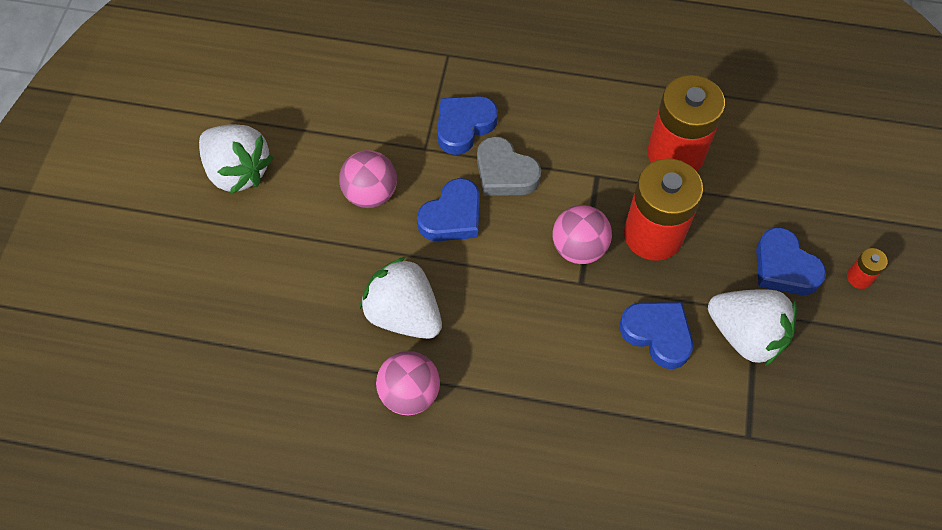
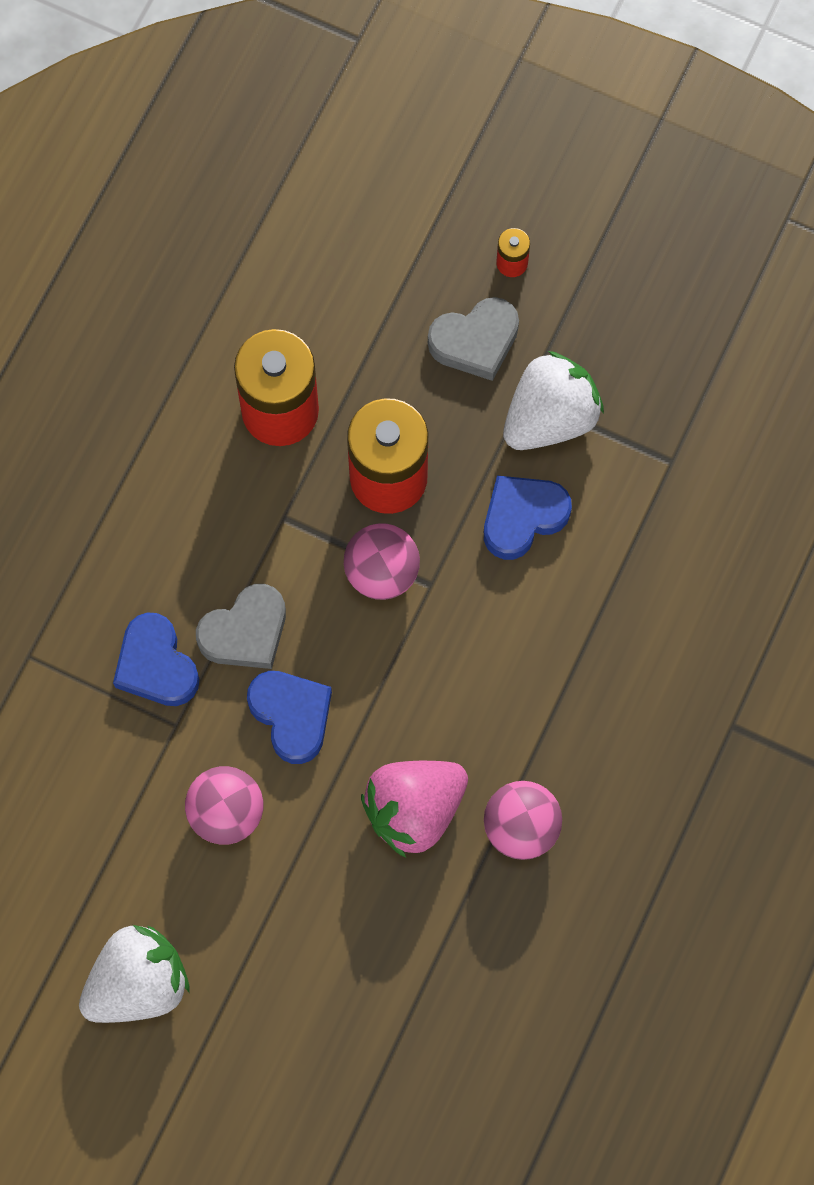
camera: 75 degrees left, 10 degrees up
white strawberry [360,257,442,339] -> pink strawberry [361,761,468,858]
blue heart [756,227,826,295] -> grey heart [428,297,519,381]

